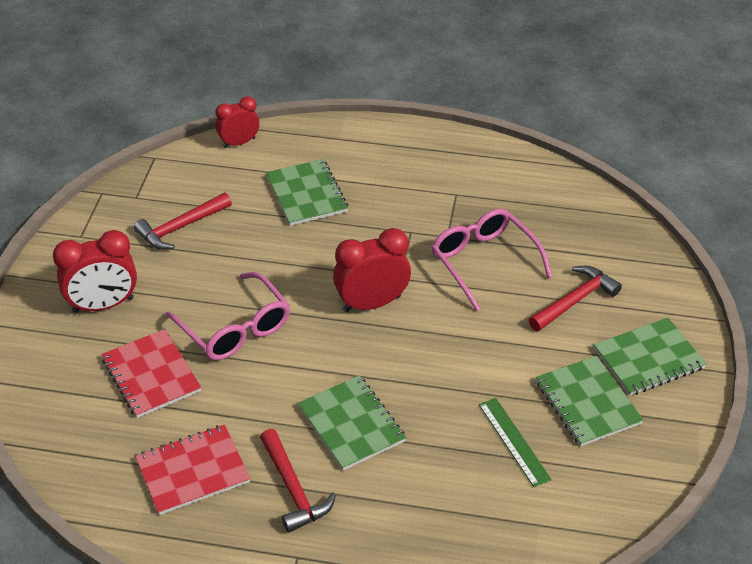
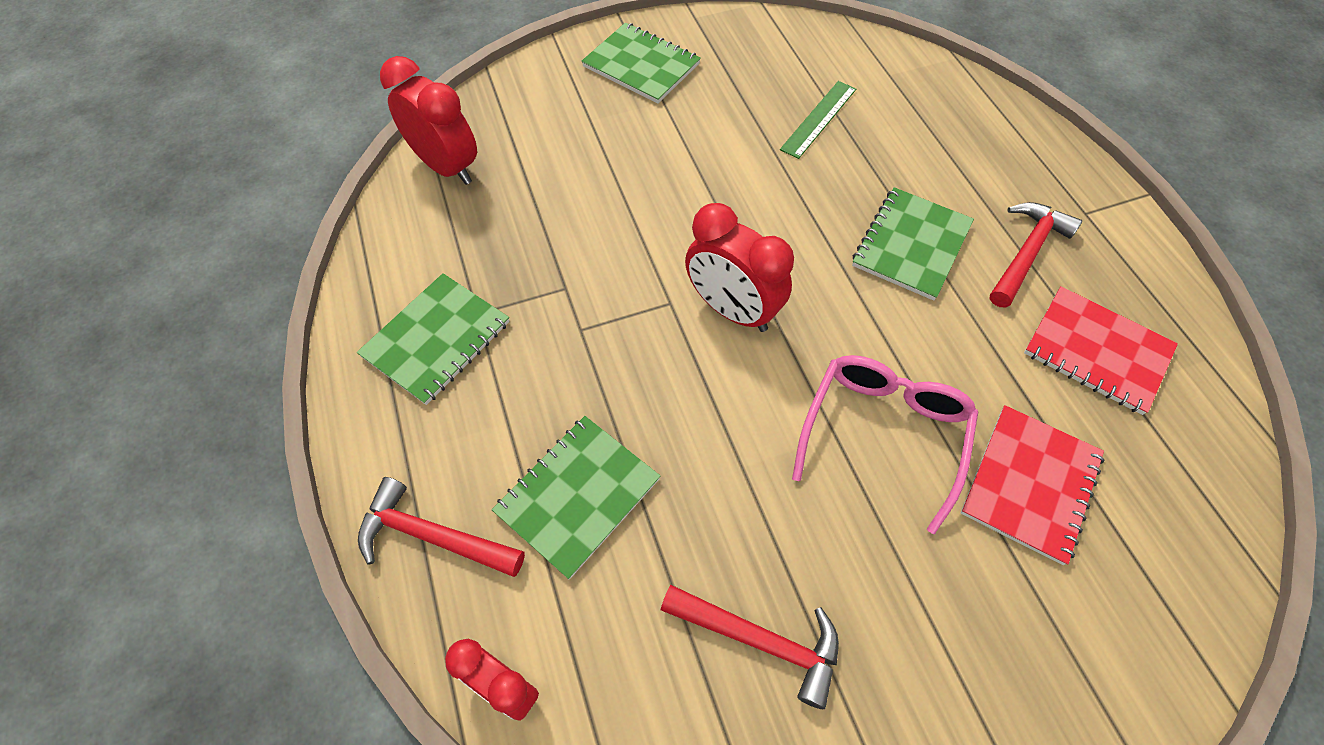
camera: 120 degrees left, 15 degrees up
red clock [53,230,137,313] -> red clock moved to [380,56,477,185]
pink glasses [432,209,552,311] -> none
red hammer [529,266,622,331] -> red hammer moved to [358,477,525,577]
green notebook [536,356,644,446] -> green notebook moved to [357,273,509,405]

